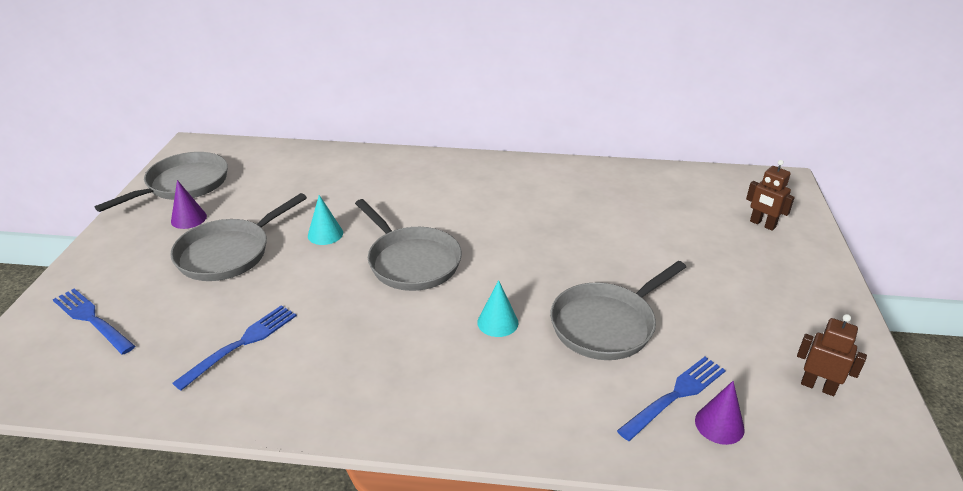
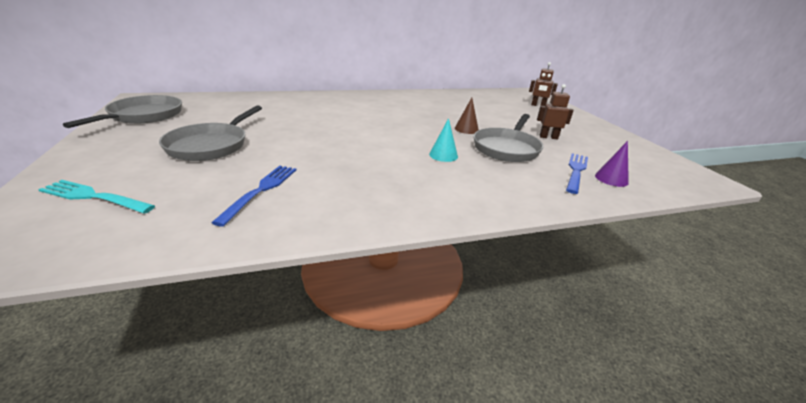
camera: 25 degrees left, 5 degrees down
blue fork [52,288,135,354] -> turquoise fork [38,180,155,214]
purple cone [171,180,207,229] -> none
turquoise cone [308,195,343,245] -> none
grey pan [355,199,462,291] -> none
brown robot [797,314,867,396] -> brown robot moved to [537,84,574,139]
none -> brown cone [455,98,479,134]

